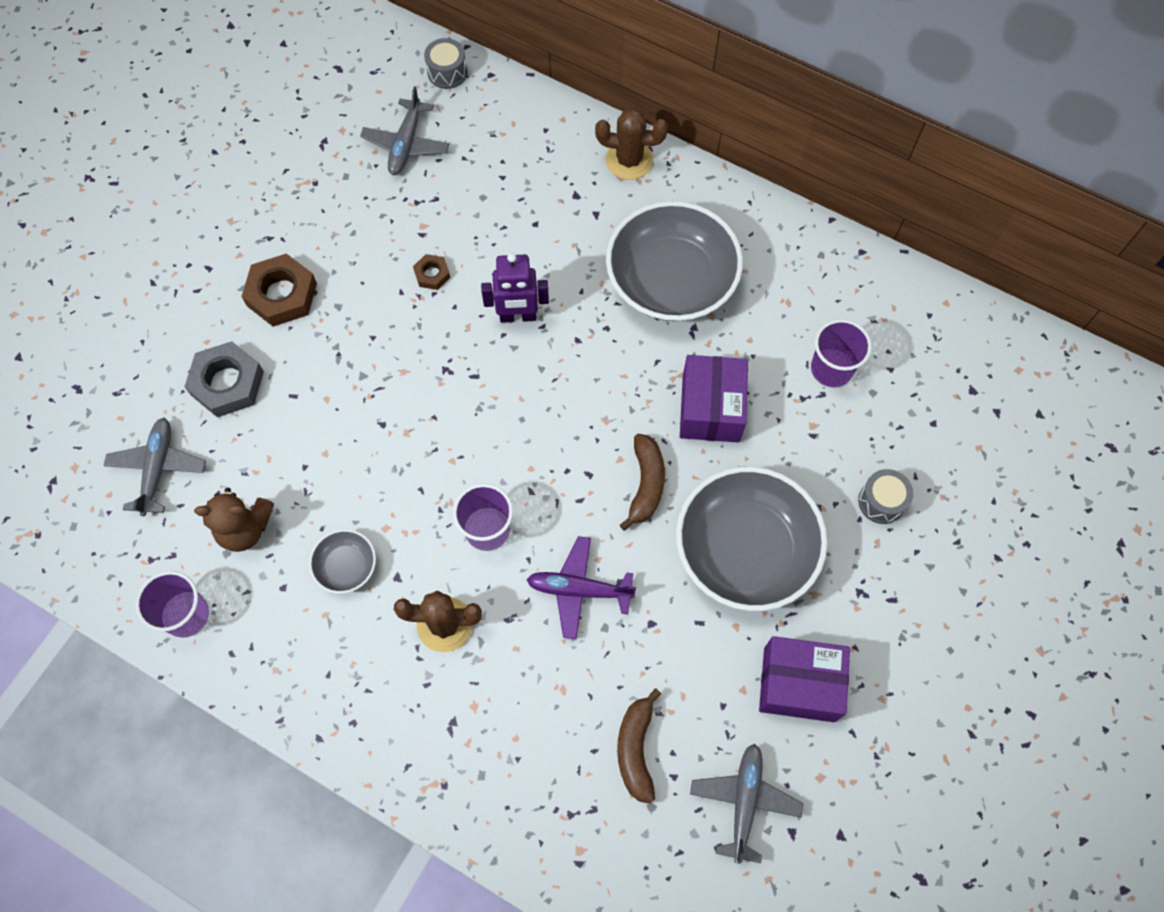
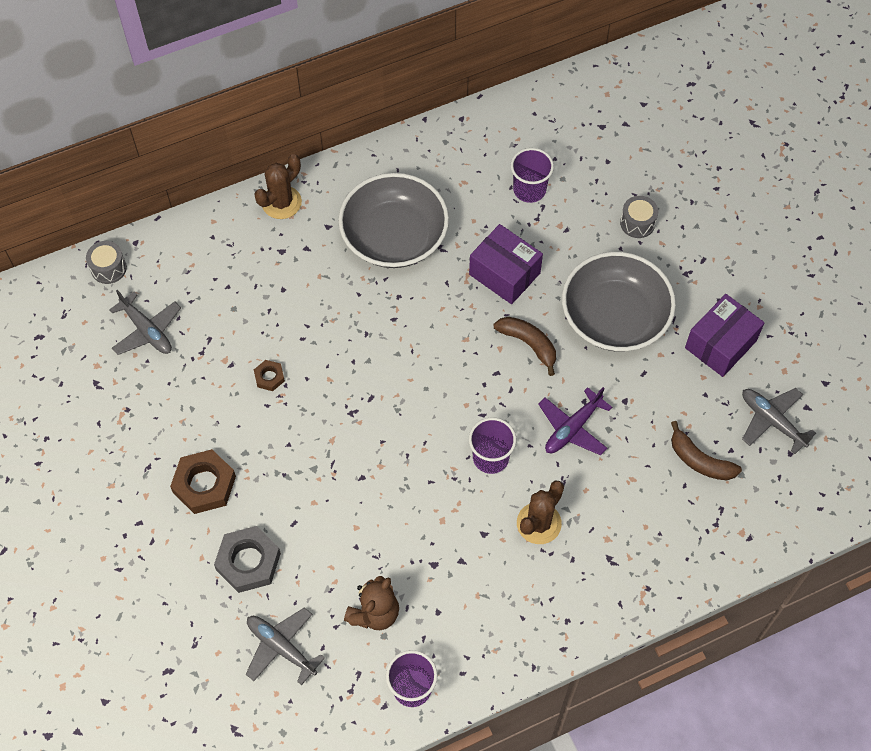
camera: 55 degrees left, 5 degrees down
grey bowl [309,529,376,594] -> none
purple robot [481,253,549,323] -> none

